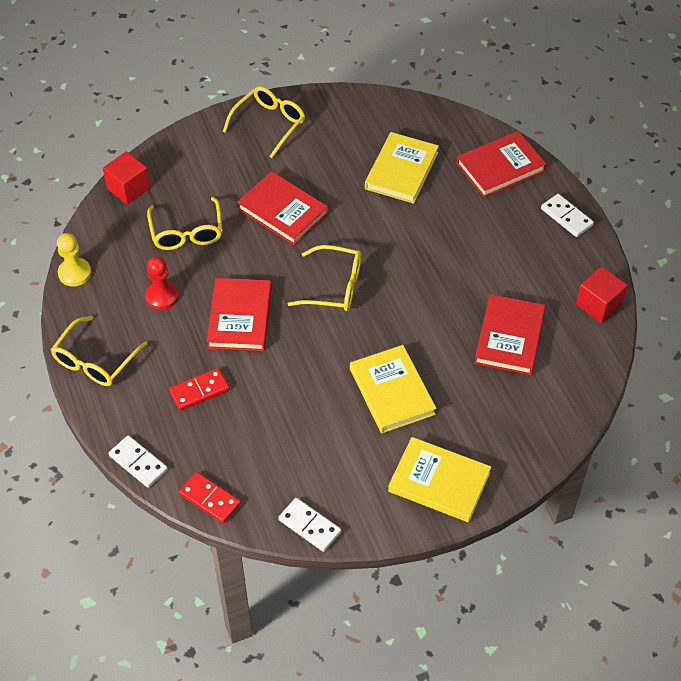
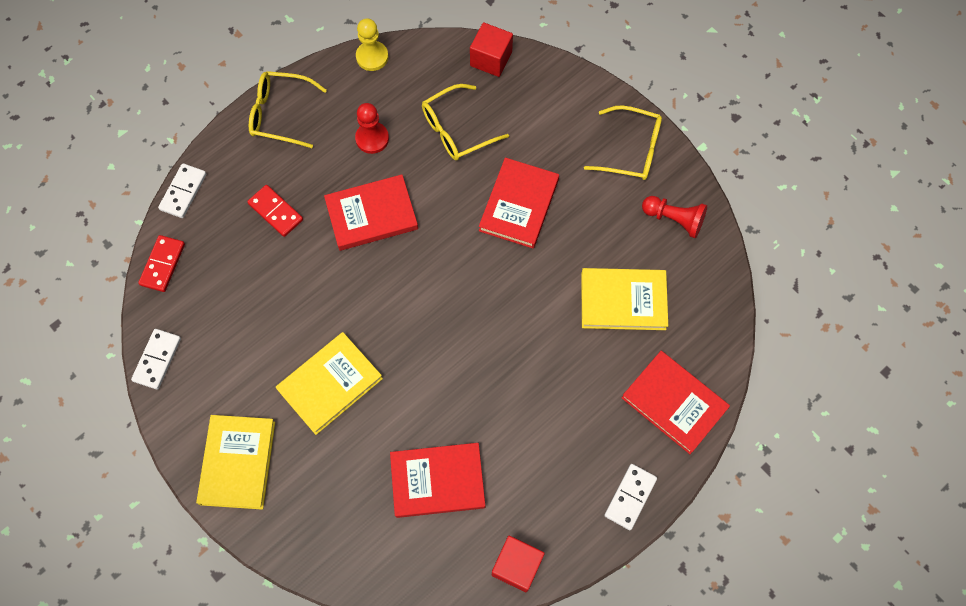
camera: 70 degrees right, 15 degrees up
yellow glasses [288,245,361,311] -> none
none -> red pawn [642,196,707,238]

